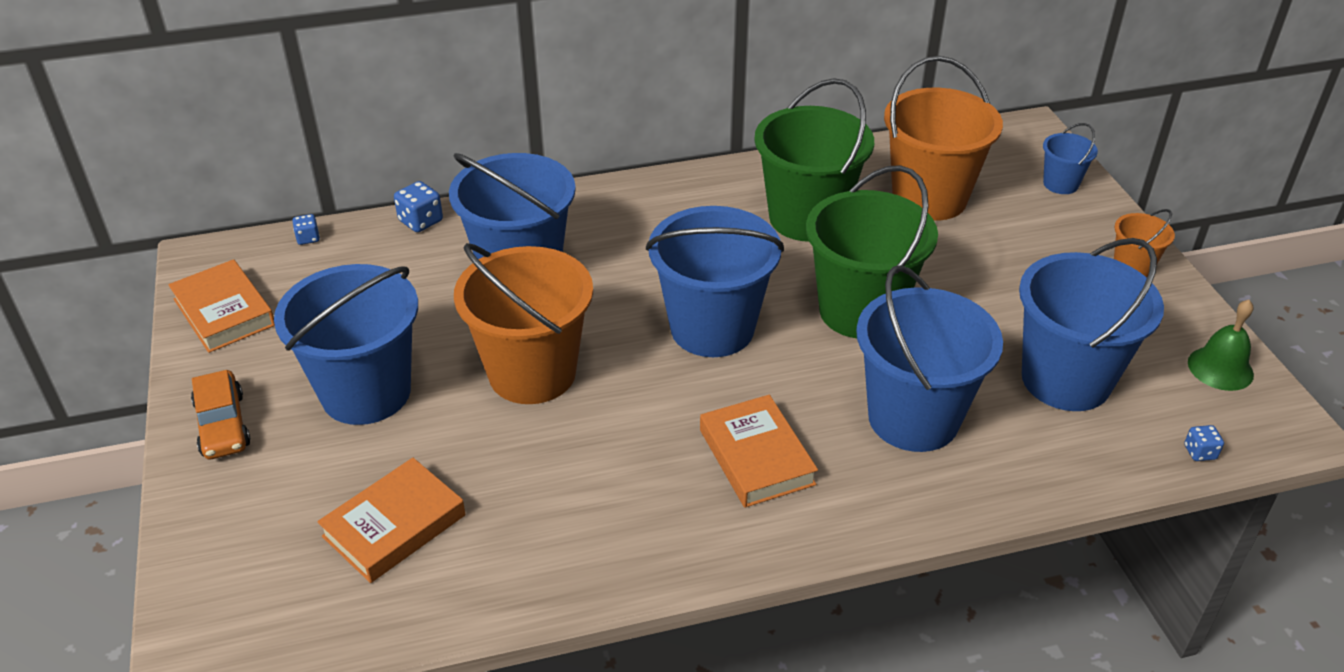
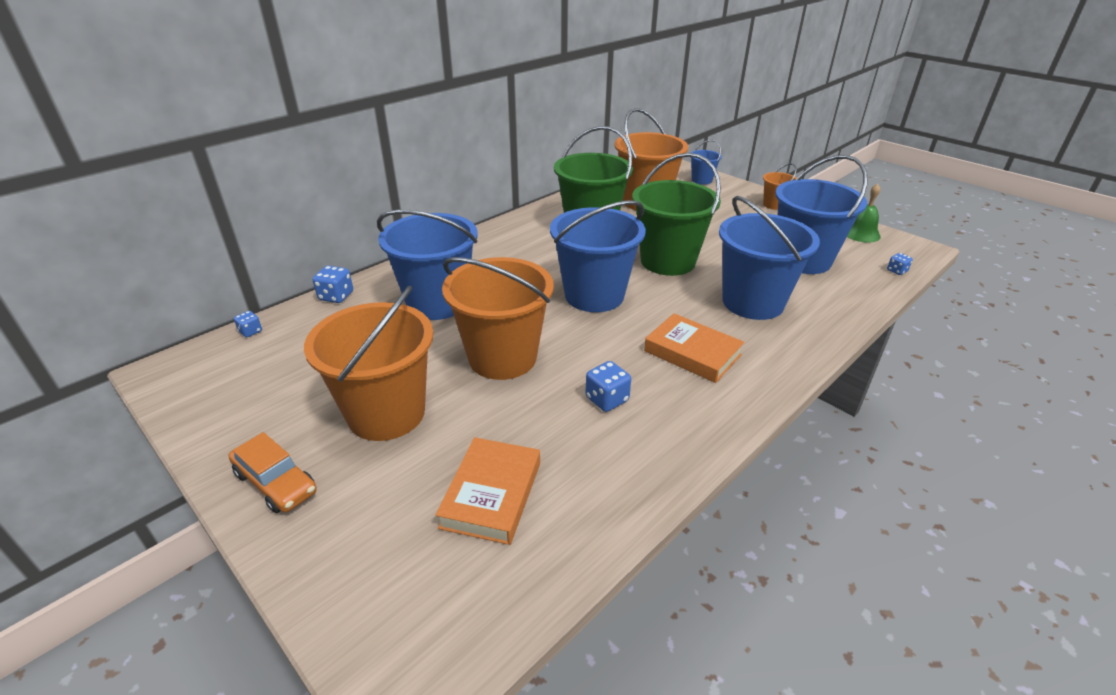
camera: 30 degrees left, 5 degrees down
orange book [168,259,275,353] -> none
blue bucket [274,264,418,425] -> orange bucket [304,286,434,441]
none -> blue dice [585,361,631,412]

